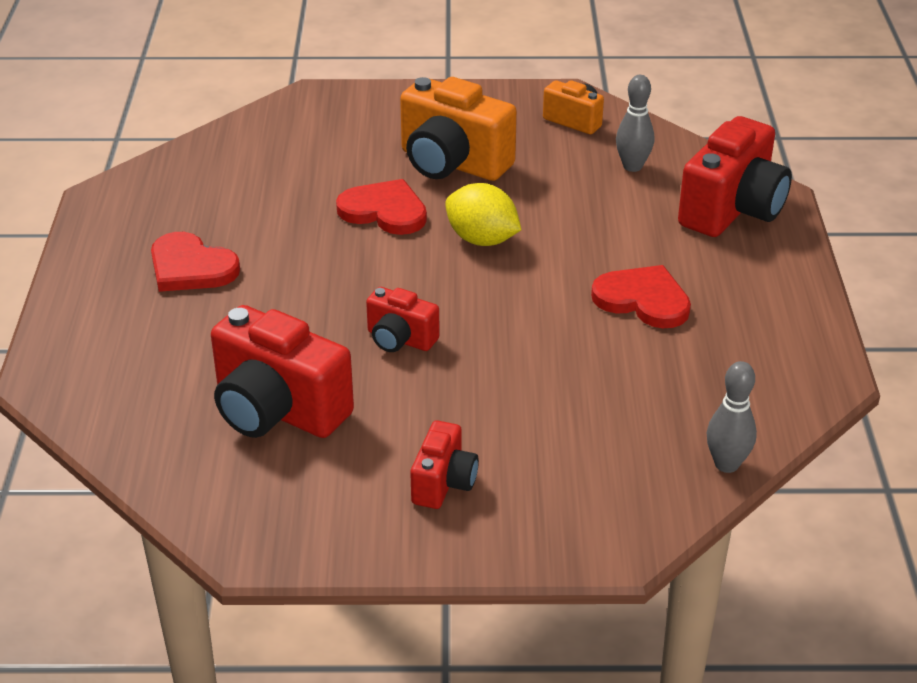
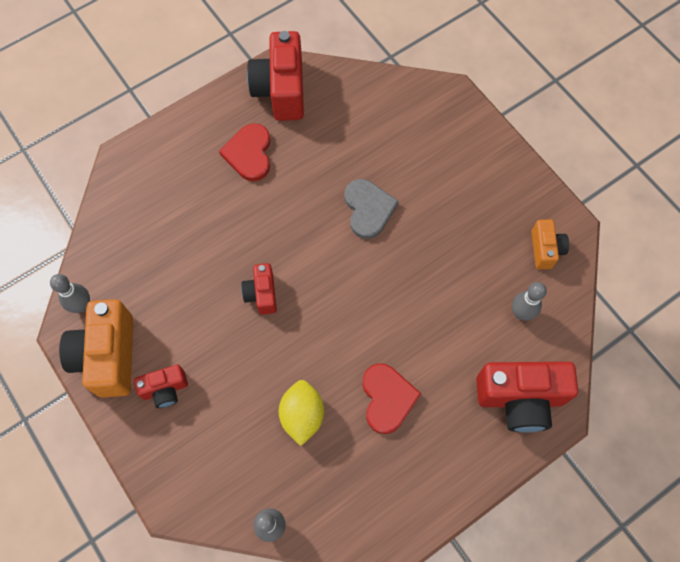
camera: 55 degrees right, 30 degrees up
red camera [211,305,354,438] -> red camera moved to [247,31,304,121]
red heart [336,179,427,235] -> grey heart [344,179,399,239]
orange camera [400,77,517,181] -> orange camera moved to [59,299,133,397]
yellow lemon [445,183,521,246] -> yellow lemon moved to [279,380,324,446]
none -> grey bowling pin [50,274,90,313]

